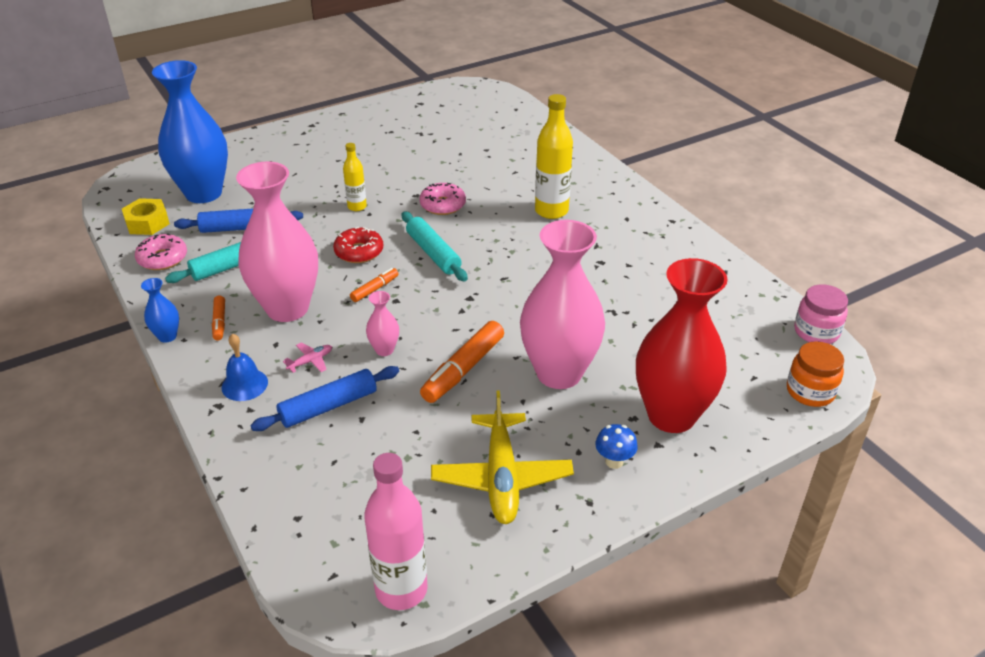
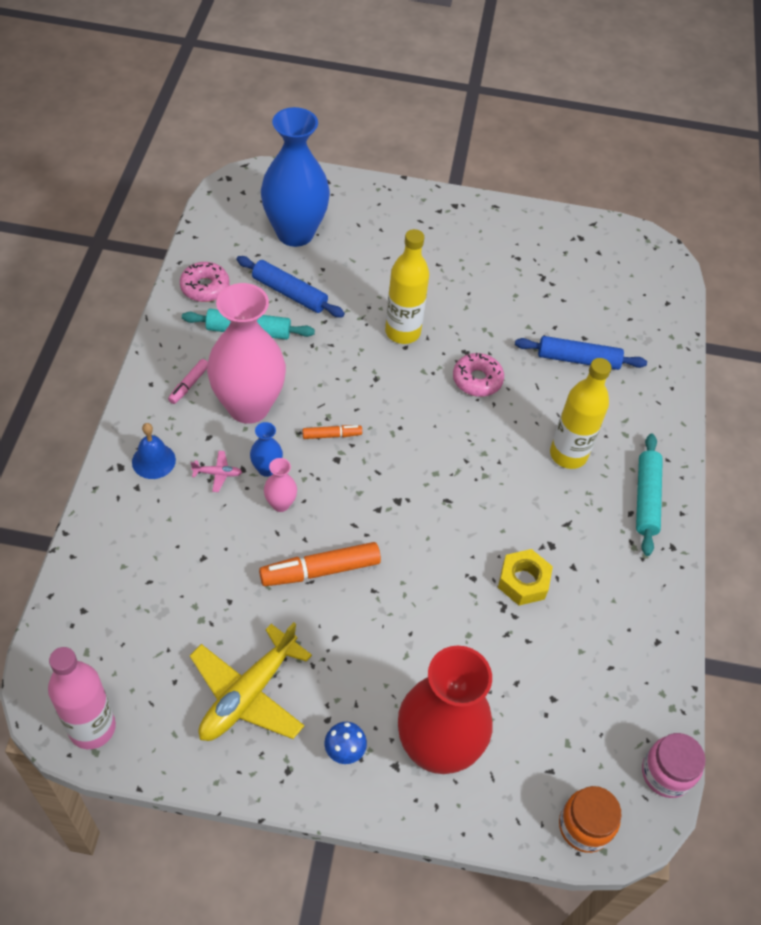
camera: 35 degrees right, 15 degrees up
yellow nut [122,198,170,235] -> yellow nut moved to [498,549,553,605]
blue vase [141,278,179,343] -> blue vase moved to [250,422,283,477]
orange marker [212,295,225,341] -> pink marker [168,359,208,404]
blue rolling pin [250,366,399,431] -> blue rolling pin moved to [515,336,647,370]
red donut [333,227,383,263] -> none
yellow bottle [343,143,367,211] -> yellow bottle [385,229,429,344], size x1.75
turquoise rolling pin [402,211,468,282] -> turquoise rolling pin moved to [636,434,663,556]
pink vase [520,220,605,389] -> none

